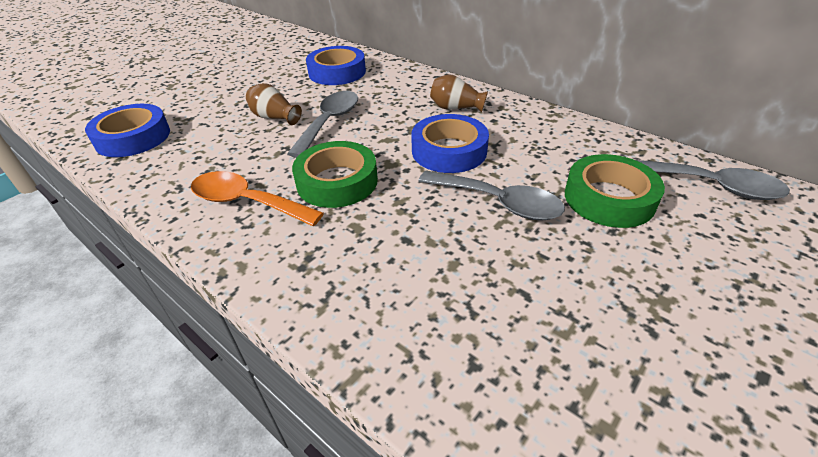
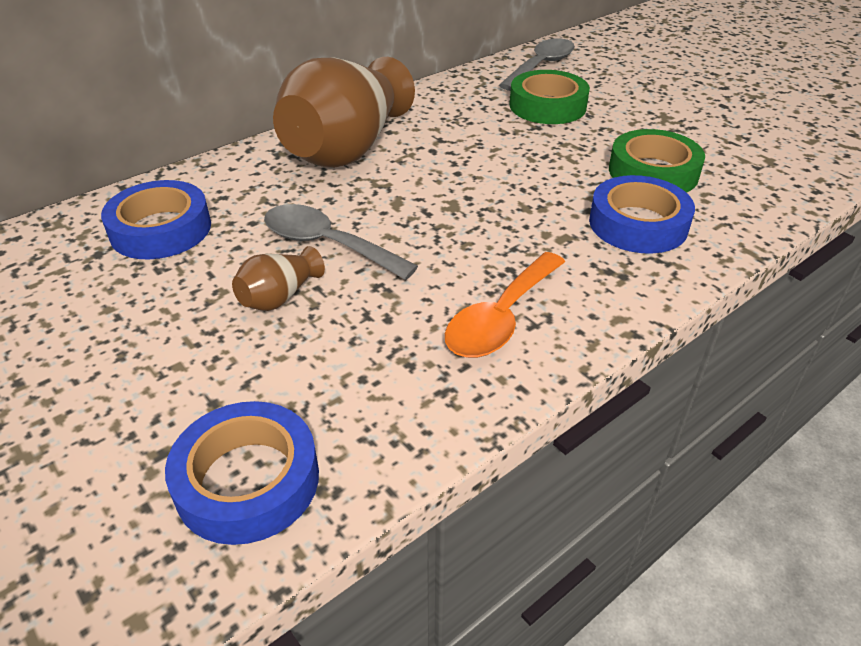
camera: 80 degrees left, 0 degrees up
green tape [292,141,378,208] -> green tape moved to [609,129,705,193]
blue tape [411,114,489,173] -> blue tape moved to [589,175,695,254]
grey spoon [418,171,565,221] -> none
brown vase [430,74,488,112] -> brown vase [273,57,415,168], size x2.35

